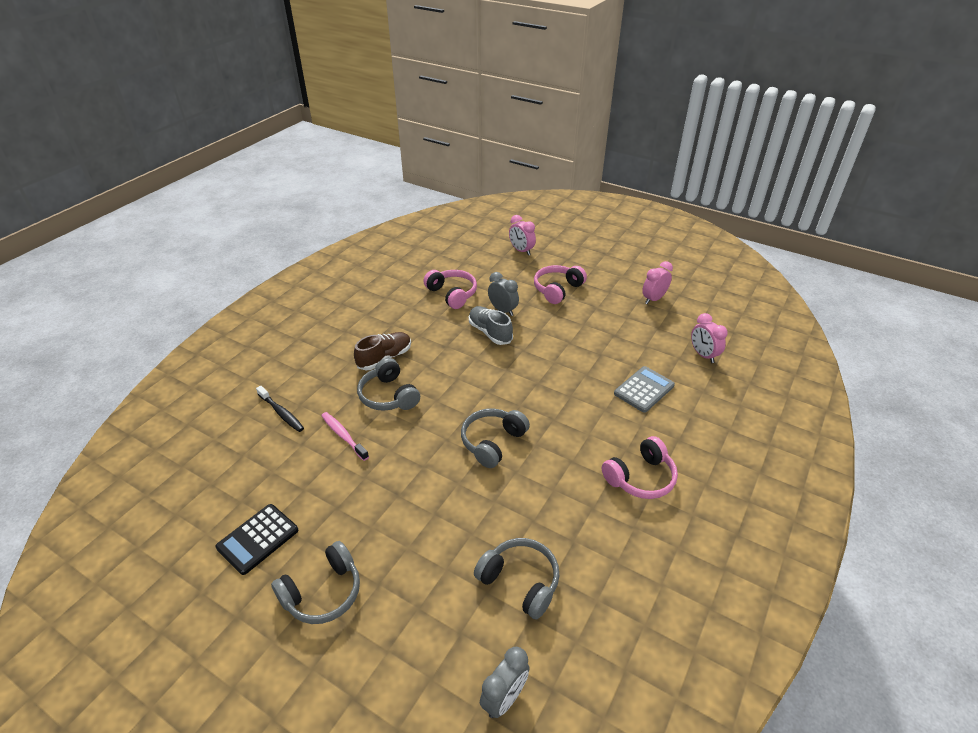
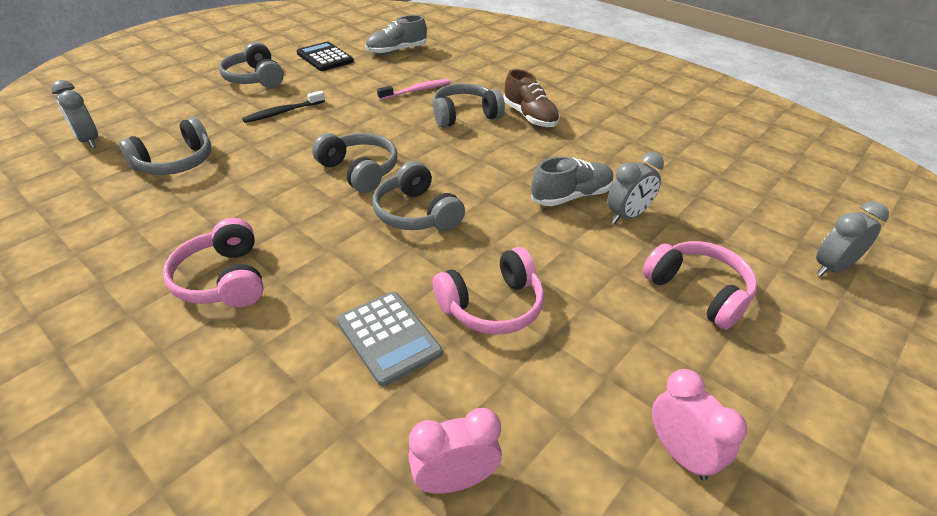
camera: 100 degrees right, 0 degrees up
black toothbrush [256,386,304,432] -> black toothbrush moved to [242,91,325,123]
pink headphones [423,270,477,309] -> pink headphones moved to [433,247,544,335]
pink clock [509,215,536,255] -> grey clock [816,202,889,276]
none -> grey shoe [365,15,427,55]
none -> grey headphones [372,161,465,231]

